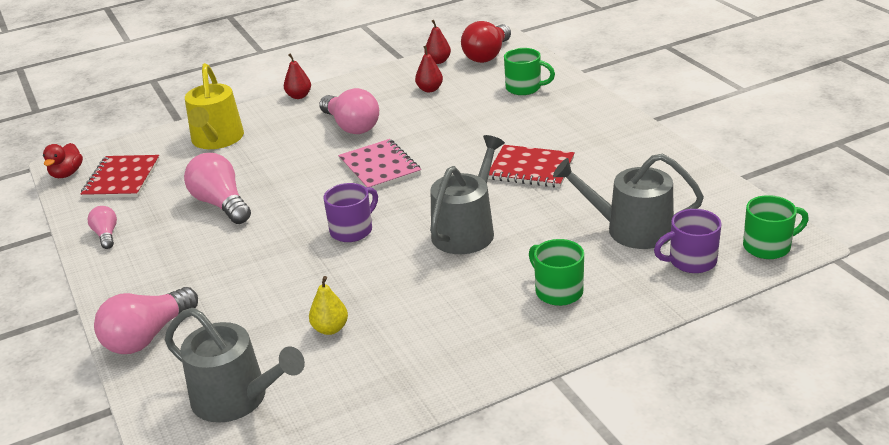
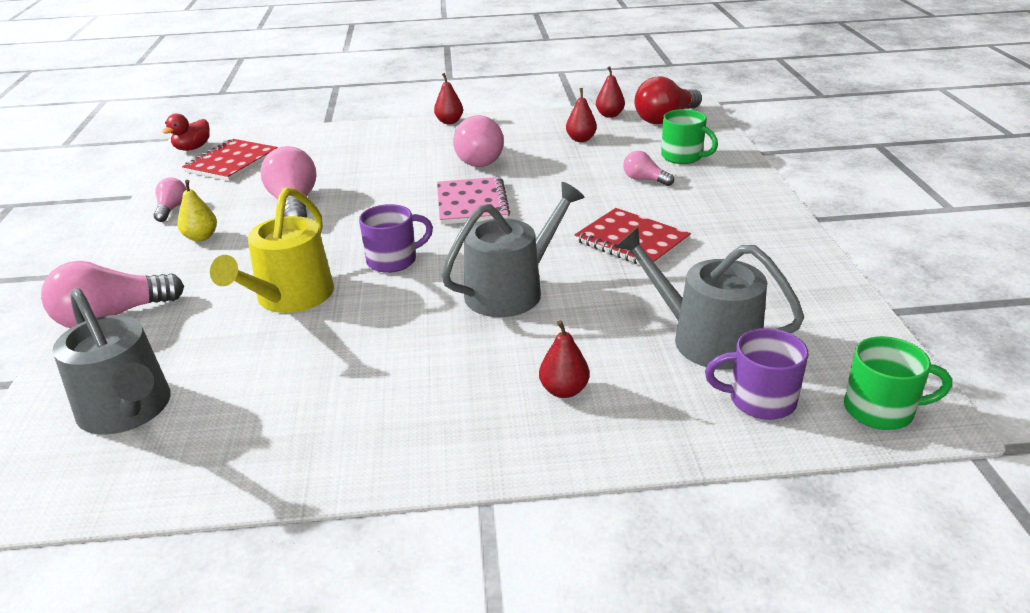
camera: 20 degrees right, 0 degrees up
yellow watering can [185,63,244,149] -> yellow watering can moved to [210,187,334,313]
yellow pear [309,276,348,335] -> yellow pear moved to [177,180,217,241]
green mug [529,239,584,306] -> red pear [539,320,589,398]
none -> pink light bulb [623,151,674,186]

